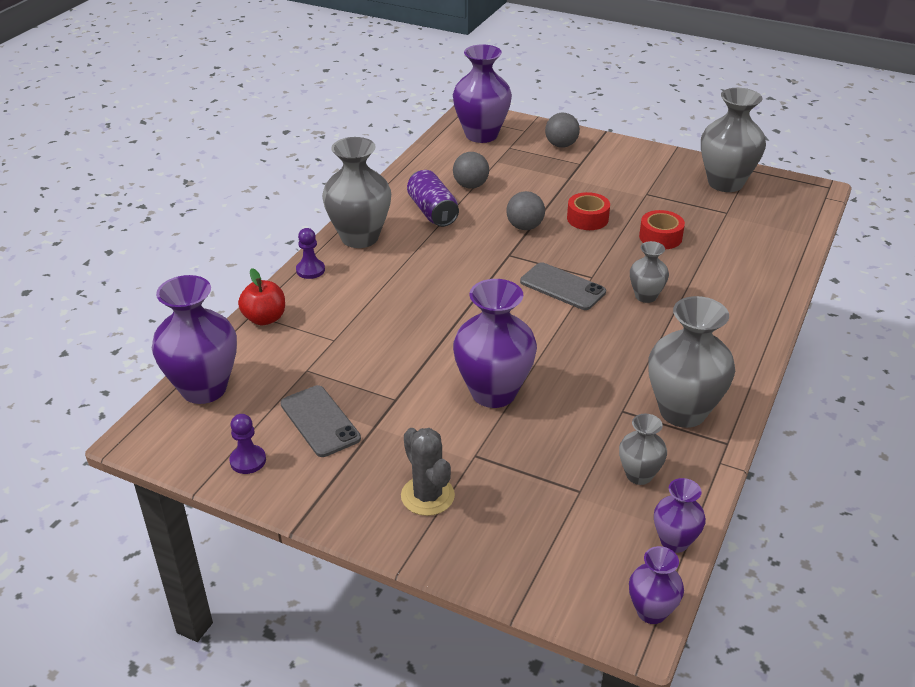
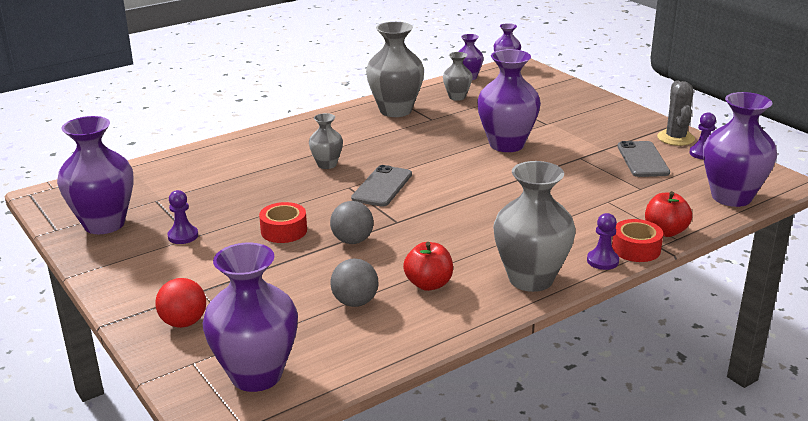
camera: 150 degrees left, 10 degrees down
grey cactus [401,428,455,516] -> grey cactus moved to [657,81,695,146]
purple can [407,170,459,227] -> red apple [403,242,453,291]
grey phone [520,262,606,310] -> grey phone turned 45 degrees clockwise [351,165,412,207]
grey ball [545,113,580,148] -> red ball [155,278,206,328]
red tape [639,210,685,249] -> red tape moved to [612,219,663,262]
grey vase [701,88,766,192] -> purple vase [57,116,134,234]
none -> purple pawn [167,190,198,244]

